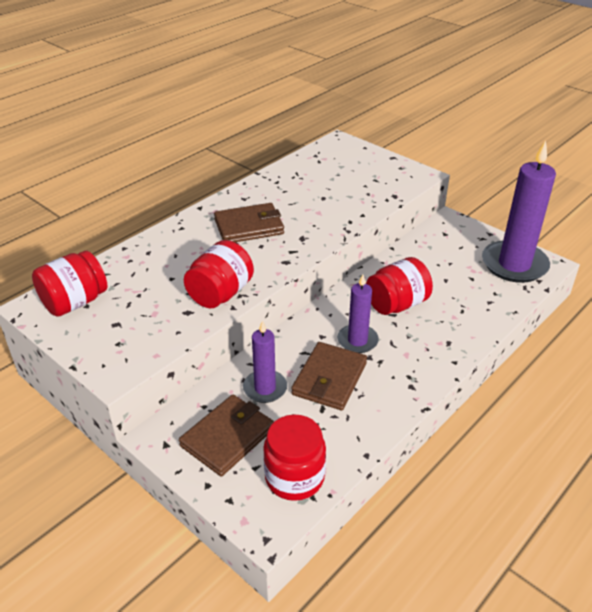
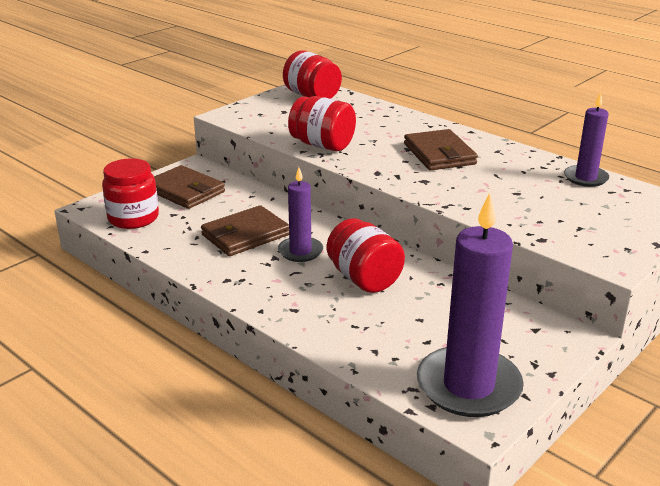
camera: 90 degrees right, 10 degrees down
purple candle [243,320,287,403] -> purple candle moved to [564,92,609,187]
brown wallet [291,342,367,410] -> brown wallet turned 60 degrees counterclockwise [201,205,289,256]

